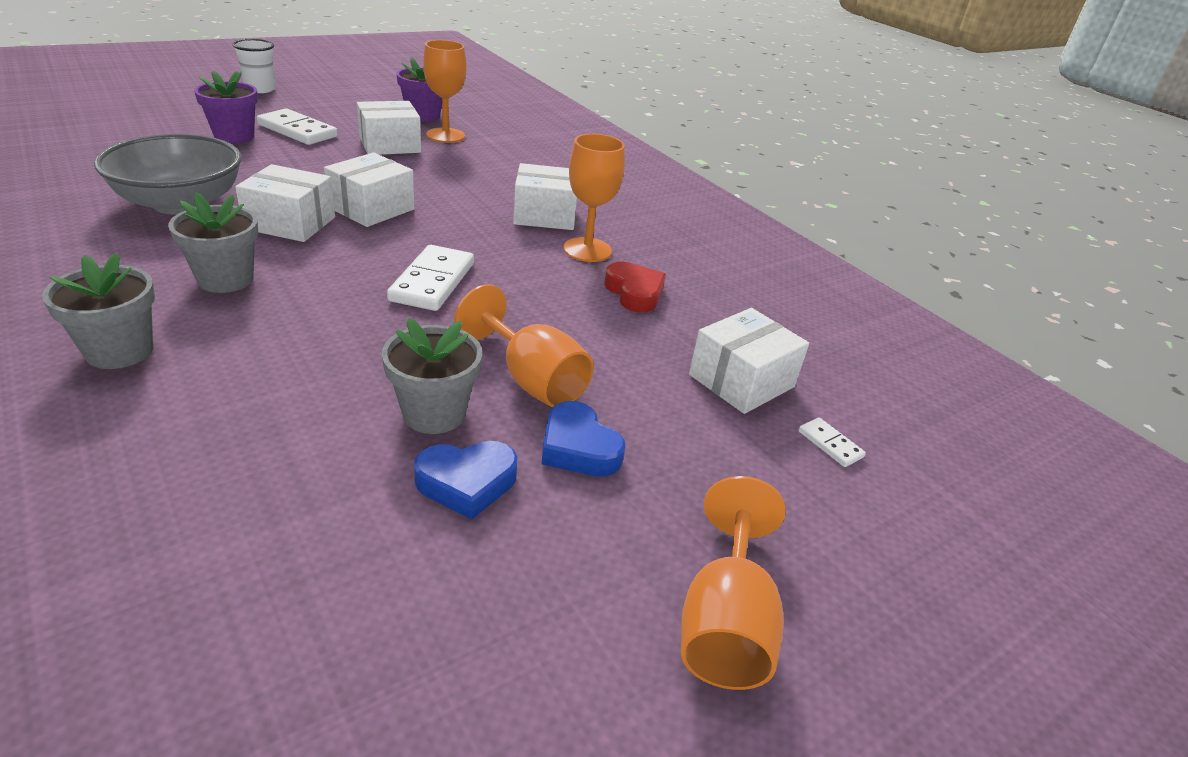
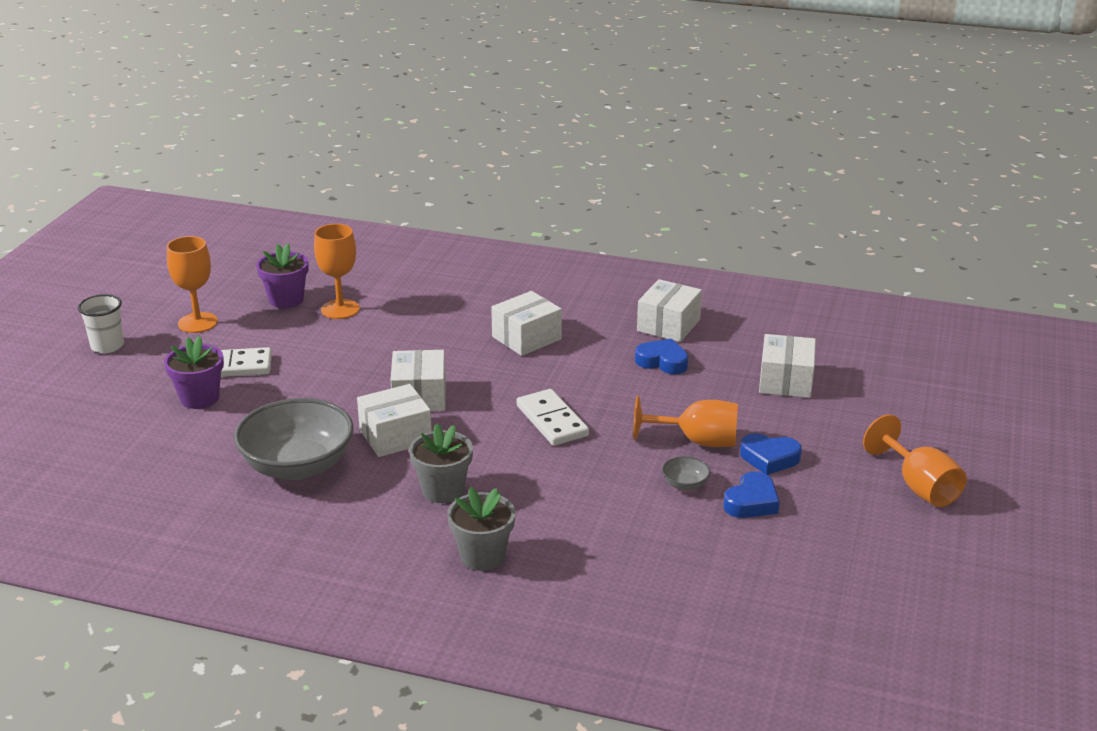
camera: 35 degrees left, 5 degrees down
white box [357,101,421,155] -> white box moved to [637,279,702,342]
grey flower pot [382,318,482,434] -> grey bowl [662,456,710,490]
orange goblet [563,134,625,262] -> orange goblet moved to [167,236,218,333]
red heart [604,262,666,312] -> blue heart [635,339,689,374]
white domino [798,417,866,467] -> none

